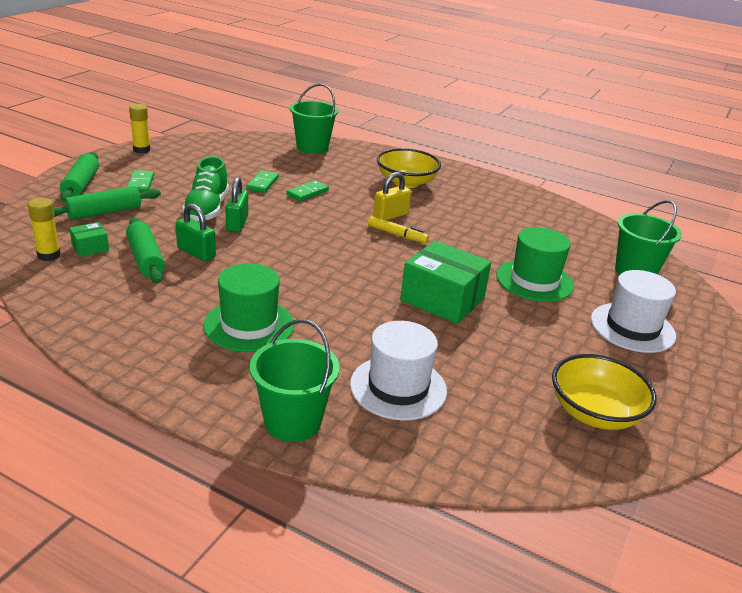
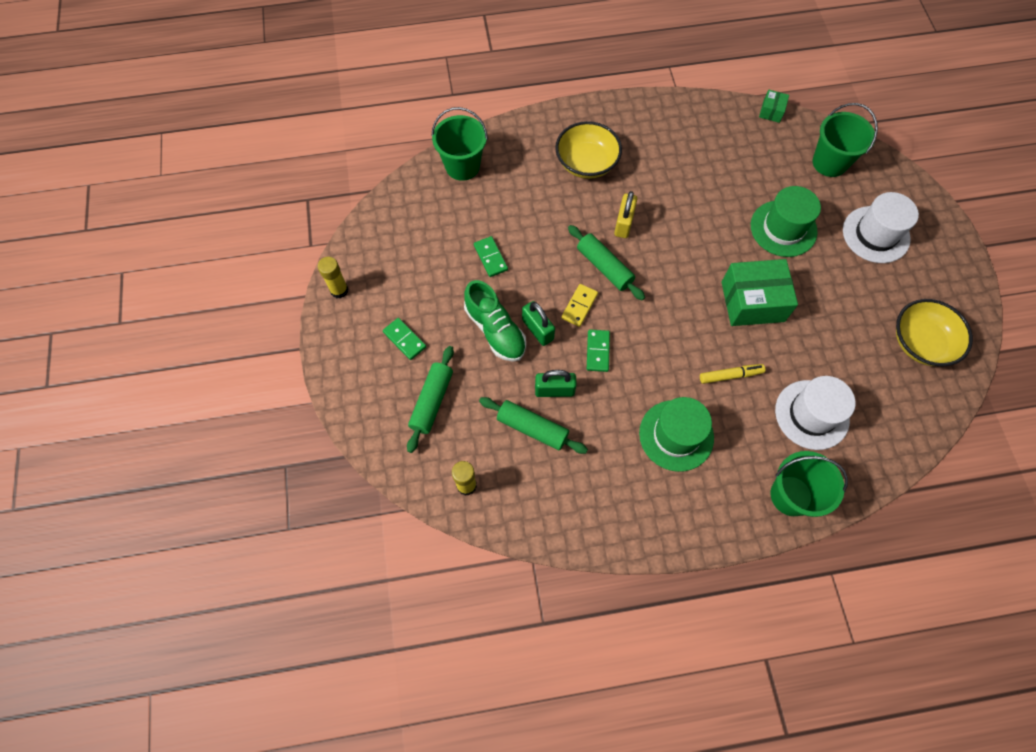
camera: 35 degrees left, 35 degrees up
green rolling pin [60,152,99,202] -> green rolling pin moved to [568,225,645,301]
green box [69,222,109,257] -> green box moved to [759,90,789,123]
green domino [287,180,329,201] -> green domino moved to [587,329,610,372]
yellow marker [368,216,429,243] -> yellow marker moved to [700,364,765,384]
none -> yellow domino [561,284,598,327]

